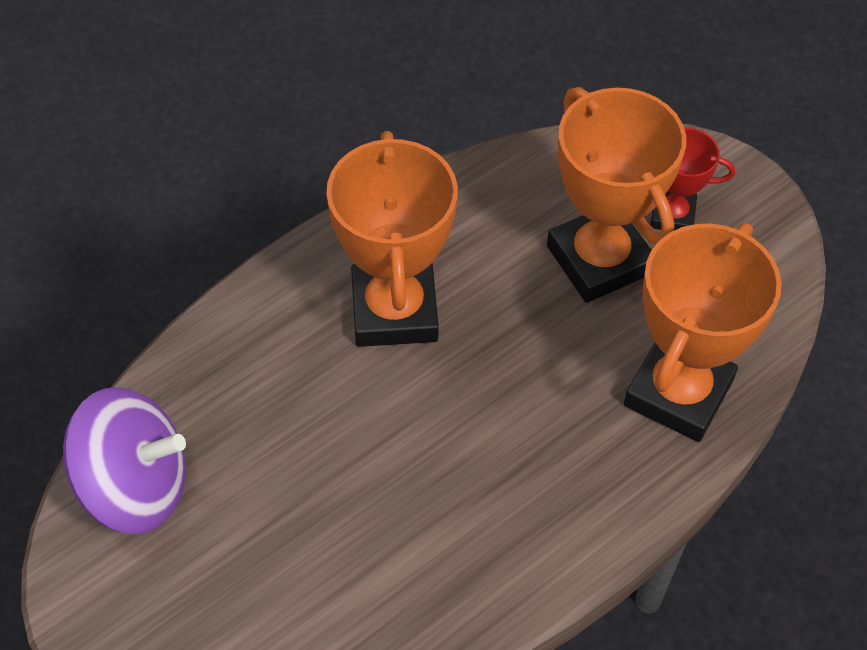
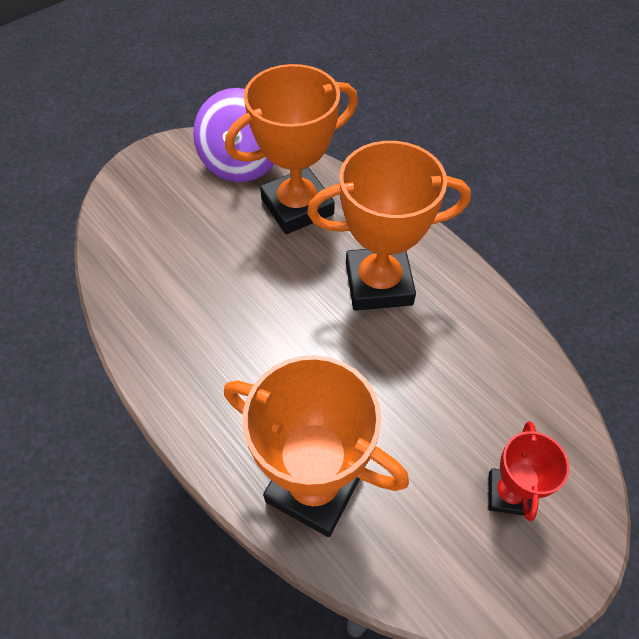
camera: 90 degrees right, 0 degrees up
orange trophy [547,87,686,303] -> orange trophy moved to [225,64,358,234]

